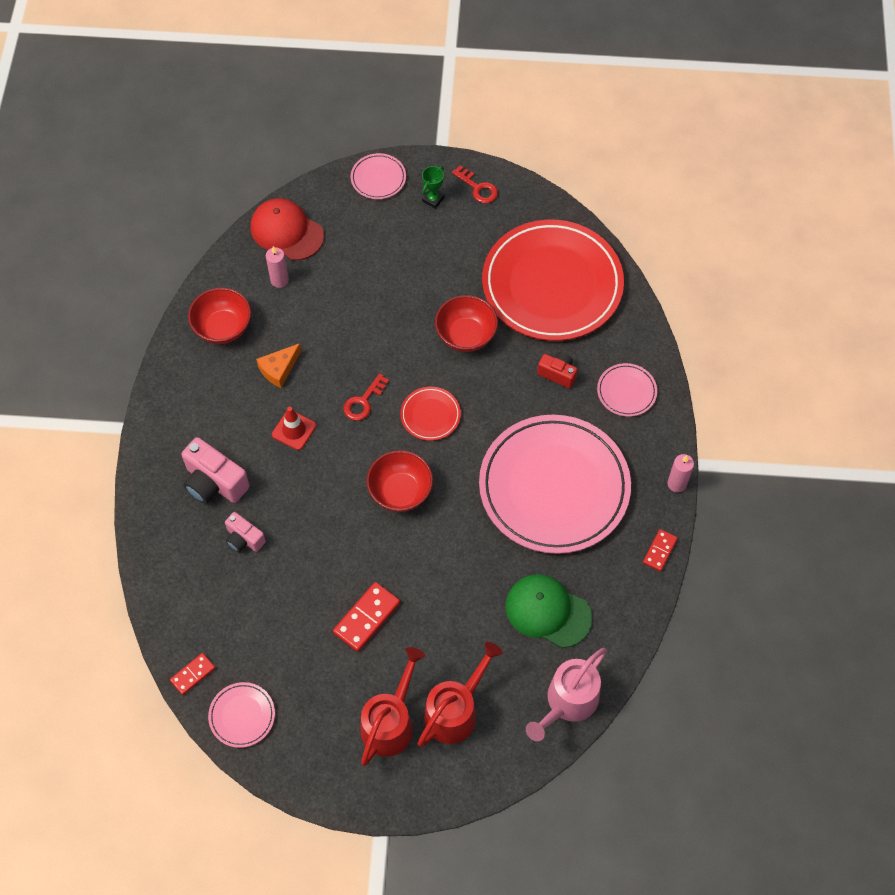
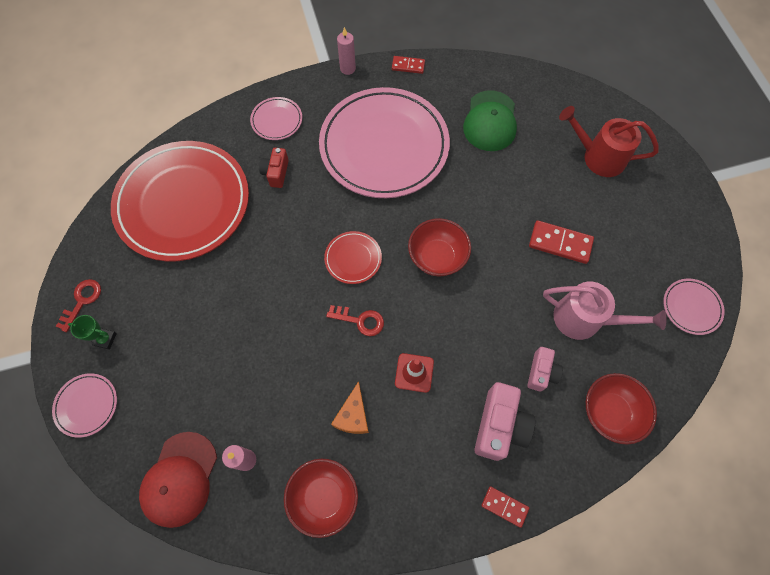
camera: 110 degrees left, 5 degrees up
red domino [170,653,215,695] -> red domino moved to [481,486,529,528]
orange cheese [256,343,301,388] -> orange cheese turned 75 degrees clockwise [331,381,369,434]
red watering can [360,647,425,766] -> none
red bowl [435,295,498,352] -> red bowl moved to [586,373,657,445]
pink watering can [526,648,607,741] -> pink watering can moved to [543,282,667,340]

